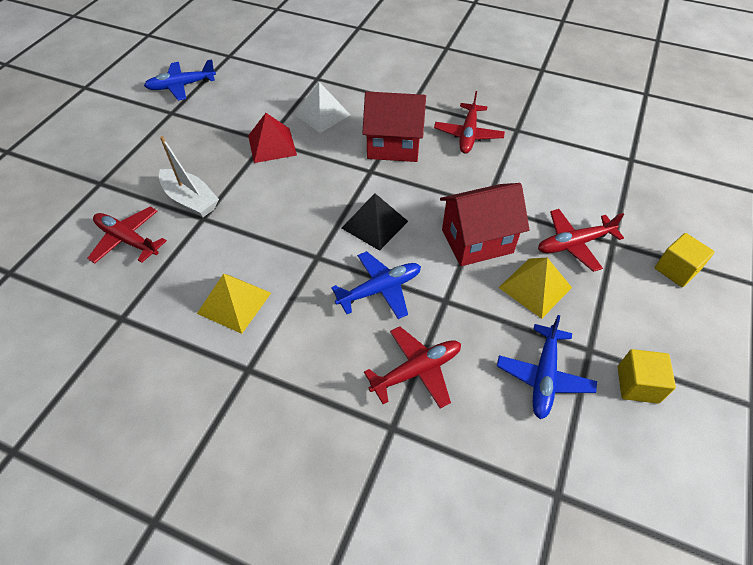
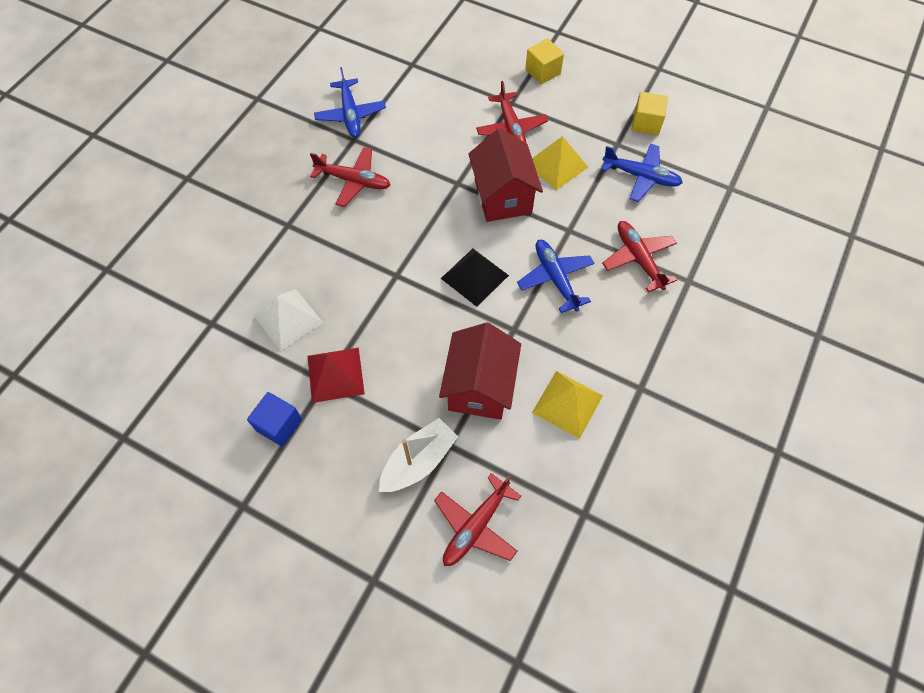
camera: 85 degrees left, 10 degrees up
blue plane [144,59,216,101] -> blue plane moved to [314,67,386,137]
red house [362,91,426,162] -> red house moved to [439,323,521,420]
none -> blue cube [247,392,302,446]

